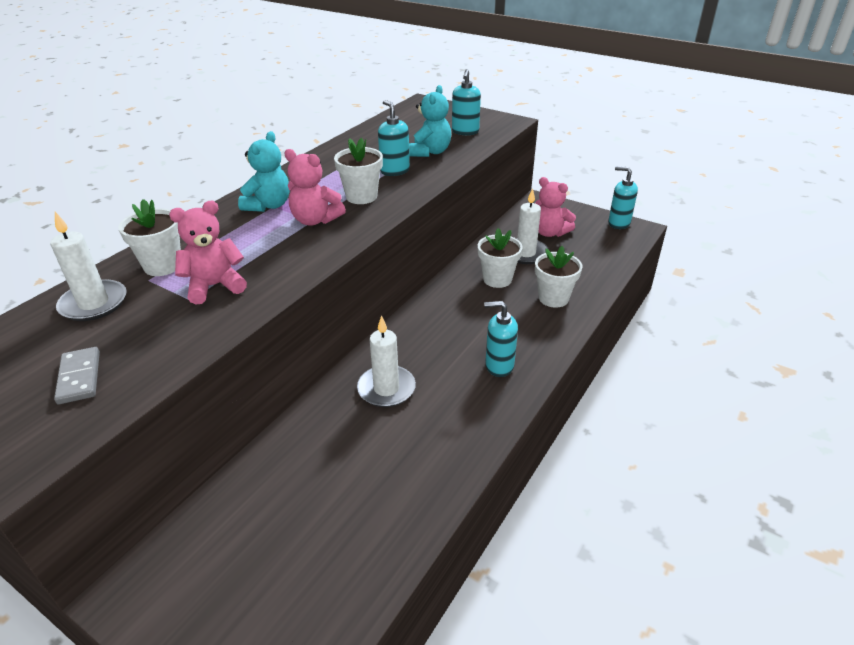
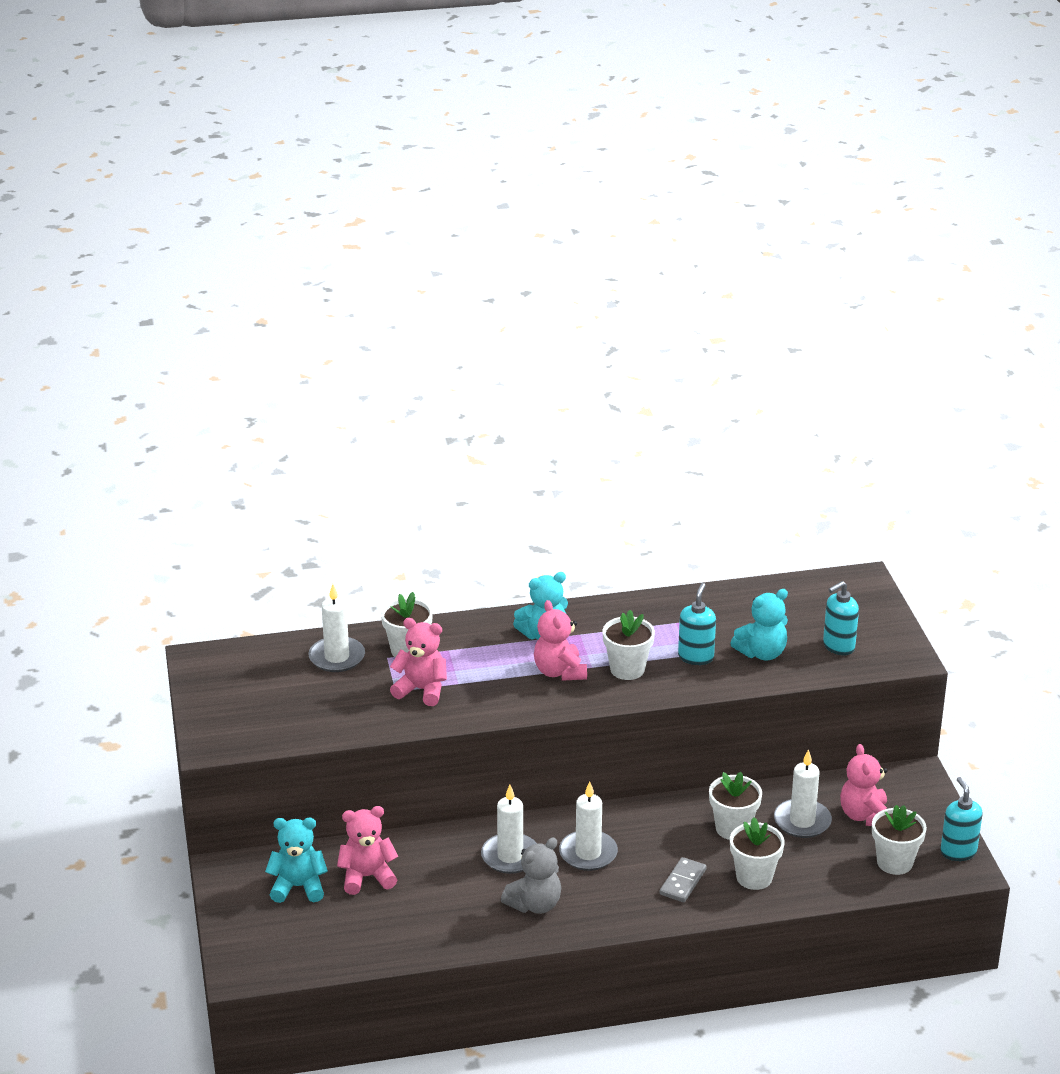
camera: 45 degrees right, 5 degrees down
grey domino [54,347,100,405] -> grey domino moved to [660,857,706,902]
turquoise soap dispenser [484,301,518,377] -> none
none -> turquoise teddy bear [265,818,328,903]
none -> pink teddy bear [337,806,398,895]
none -> grey teddy bear [501,837,561,914]
none -> white candle [559,781,618,871]
none -> white flower pot [872,805,927,875]

